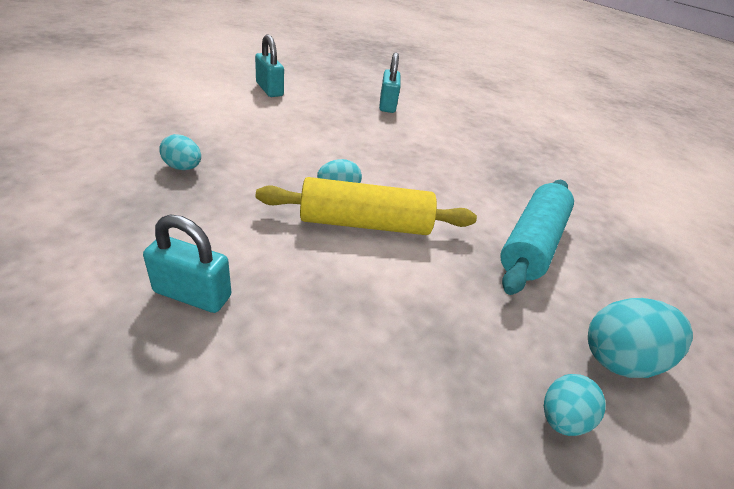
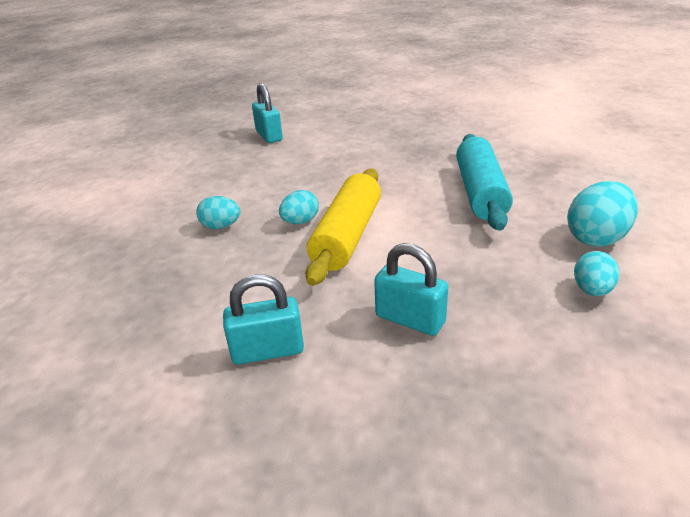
camera: 20 degrees left, 5 degrees down
turquoise egg [159,134,201,170] -> turquoise egg moved to [196,196,240,229]
turquoise padlock [255,34,284,97] -> turquoise padlock moved to [374,243,448,336]
yellow rolling pin [256,177,477,235] -> yellow rolling pin turned 45 degrees counterclockwise [305,168,381,286]

